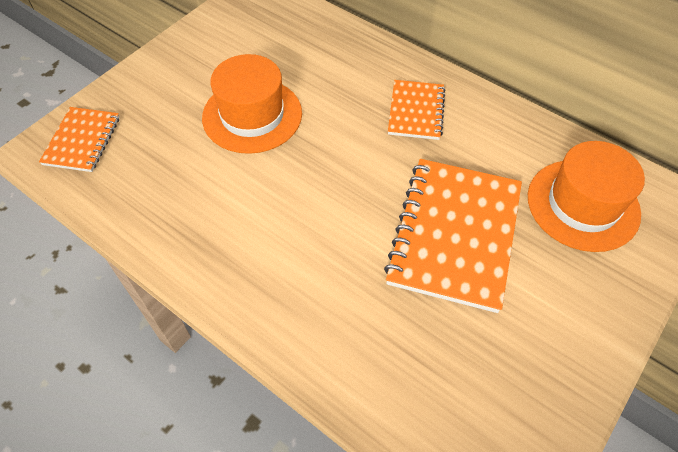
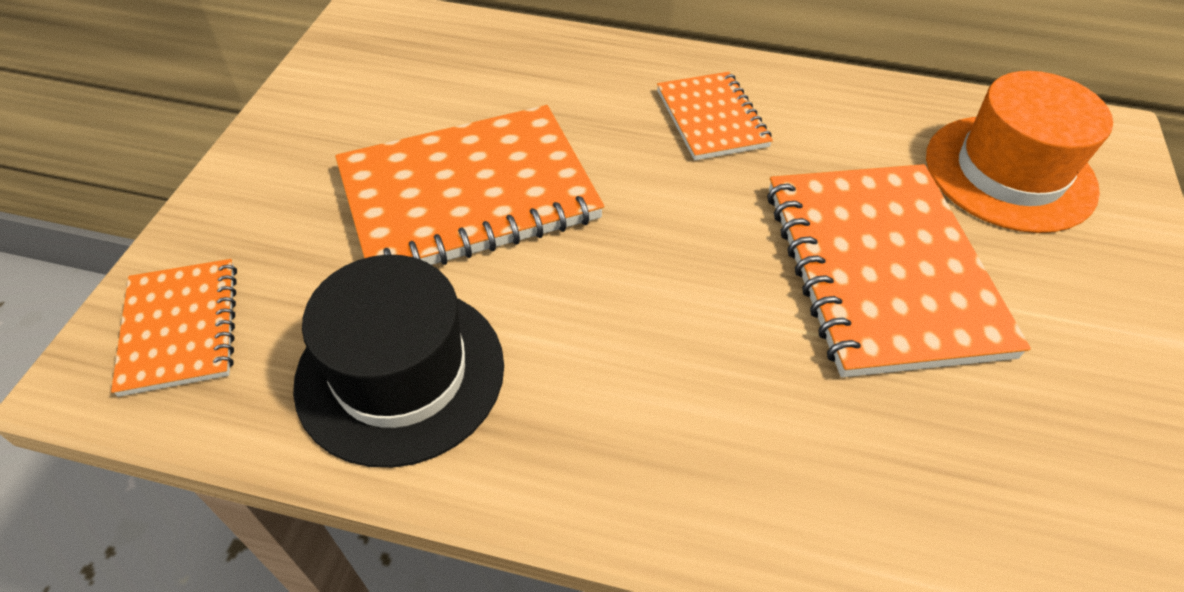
camera: 25 degrees left, 5 degrees down
orange hat [202,54,302,154] -> orange notebook [335,105,604,265]
none -> black hat [293,255,504,468]

